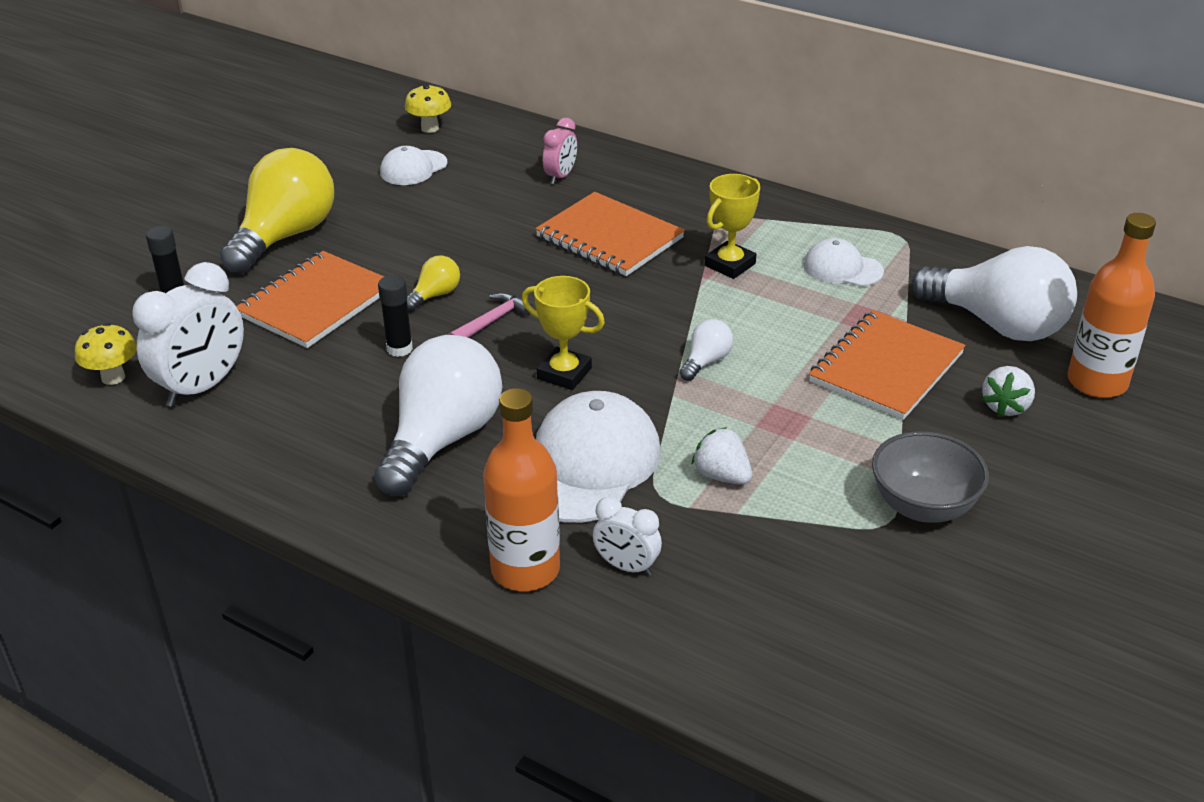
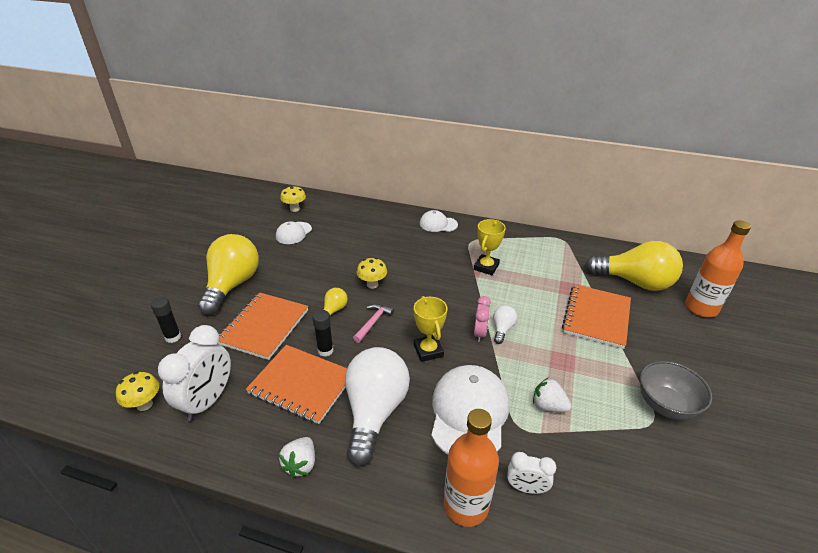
camera: 15 degrees left, 0 degrees up
yellow trophy [522,276,605,390] -> yellow trophy turned 60 degrees clockwise [414,296,447,362]
orange notebook [535,192,685,276] -> orange notebook moved to [246,345,347,424]
pink clock [543,118,577,184] -> pink clock moved to [474,296,491,342]
white cap [804,238,884,287] -> white cap moved to [420,210,458,232]
white light bulb [911,246,1077,341] -> yellow light bulb [585,241,683,291]
white strawberry [982,366,1035,417] -> white strawberry moved to [279,437,315,478]
none -> yellow mushroom [357,258,387,289]

